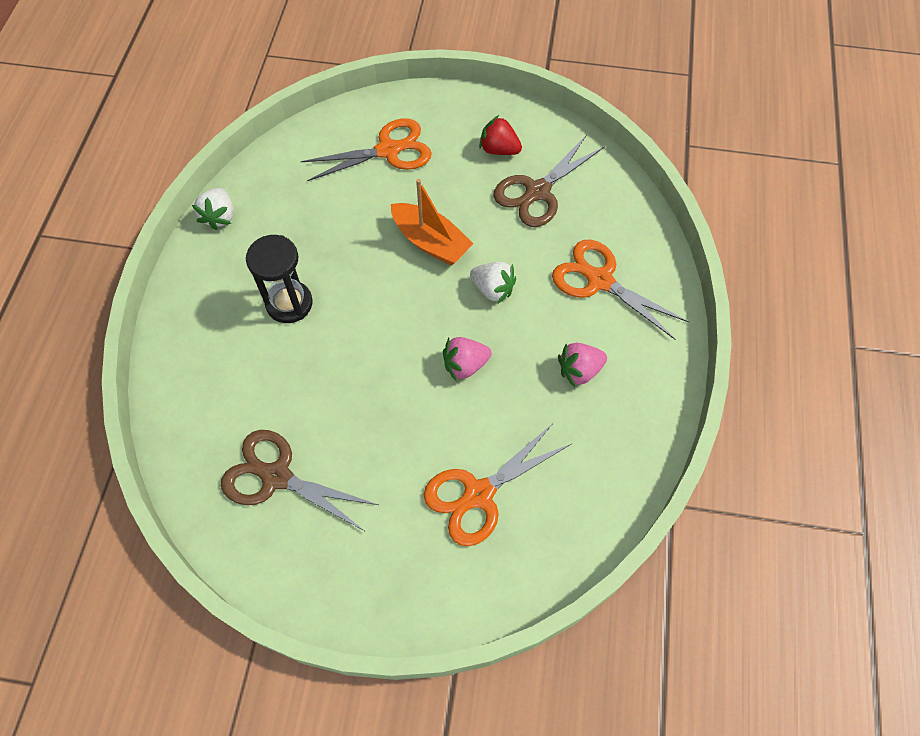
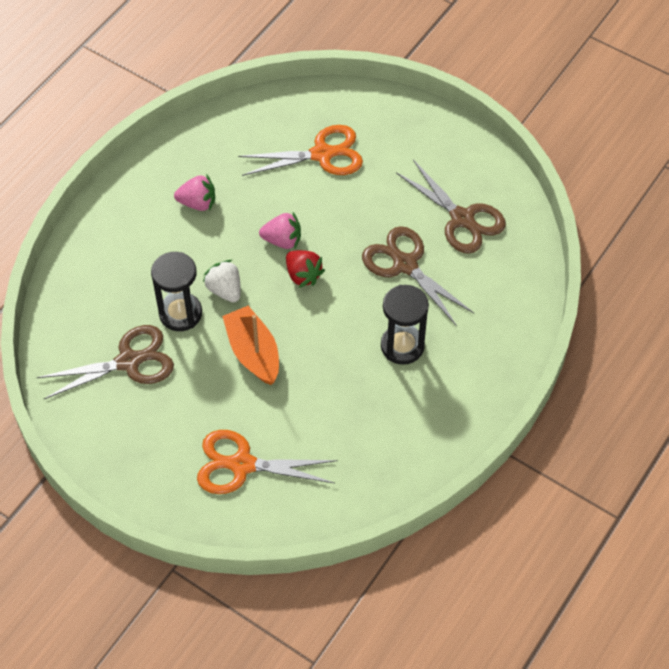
camera: 155 degrees left, 5 degrees down
white strawberry [192,188,233,230] -> none
red strawberry [479,115,522,155] -> red strawberry moved to [286,250,325,288]
orange scissors [552,240,689,340] -> none
none -> black hourglass [151,252,202,331]
none -> brown scissors [362,226,474,326]

